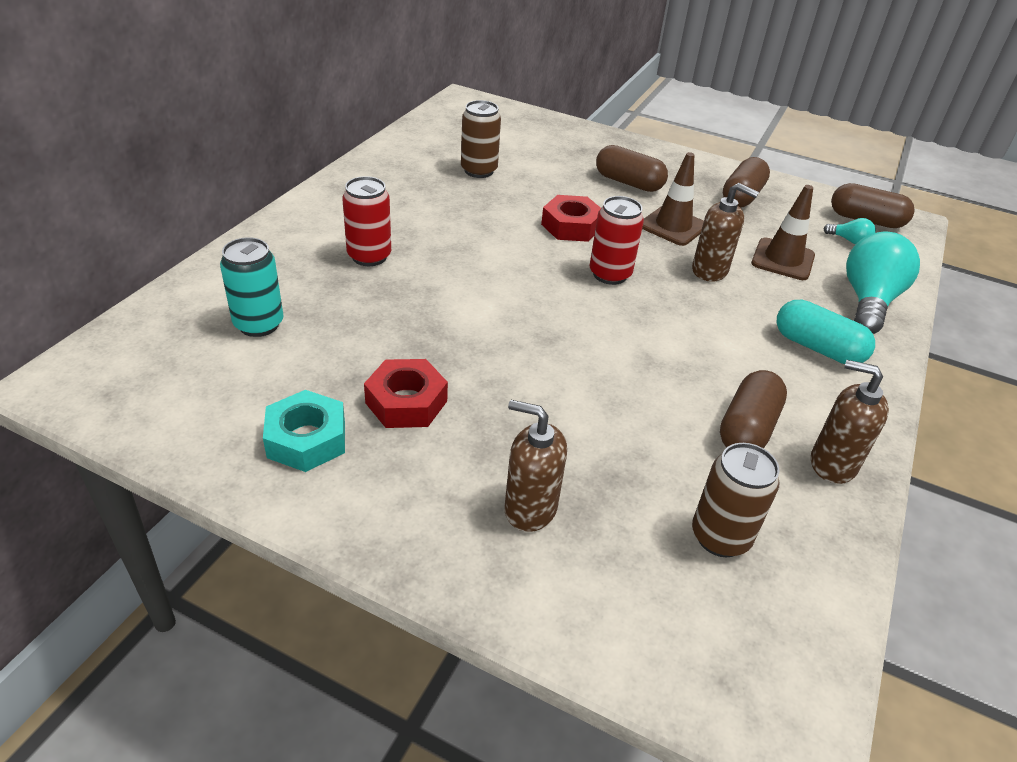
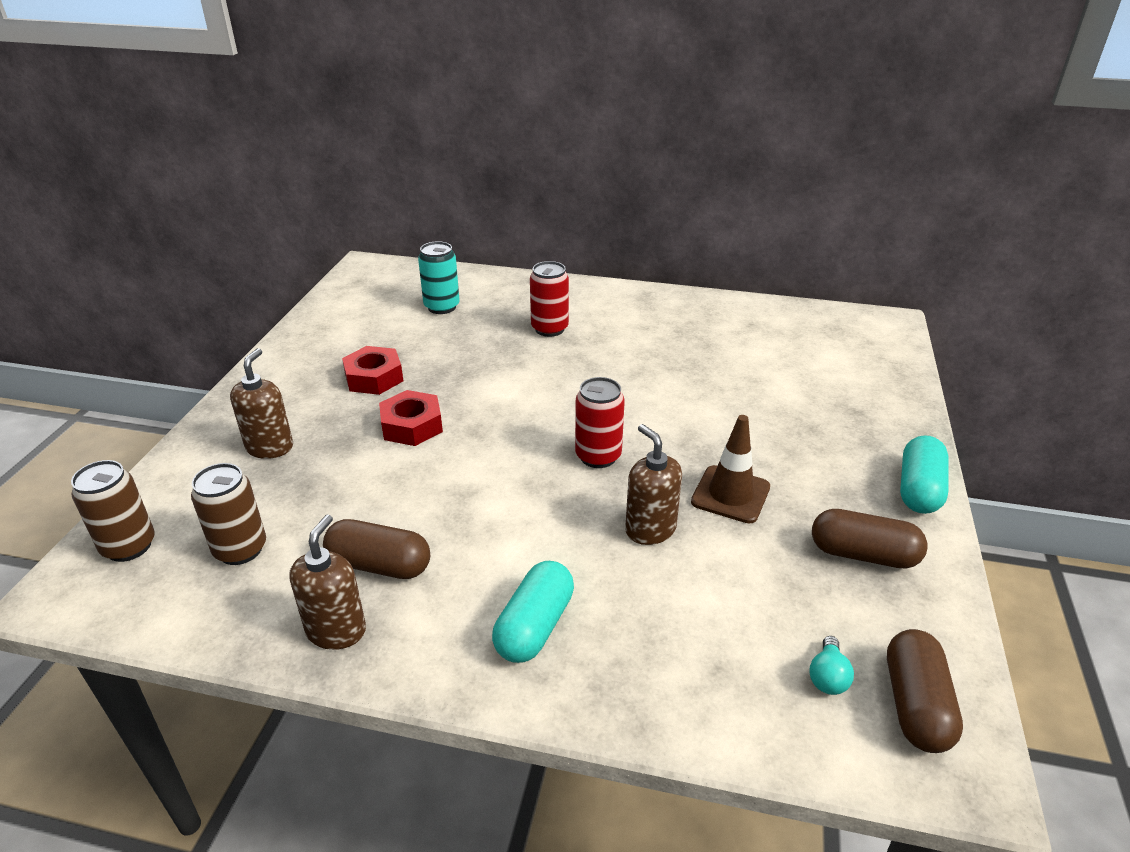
camera: 80 degrees right, 5 degrees down
turquoise nut [263,390,345,472] -> none
brown can [461,100,501,178] -> brown can moved to [71,460,155,562]
red nut [541,195,601,242] -> red nut moved to [379,390,443,446]
brown capsule [596,145,668,192] -> none
brown soap dispenser [692,183,759,282] -> brown soap dispenser turned 135 degrees clockwise [625,424,682,545]
brown traffic cone [751,185,815,280] -> none
turquoise light bulb [846,232,920,334] -> none
none -> turquoise capsule [900,435,948,514]

